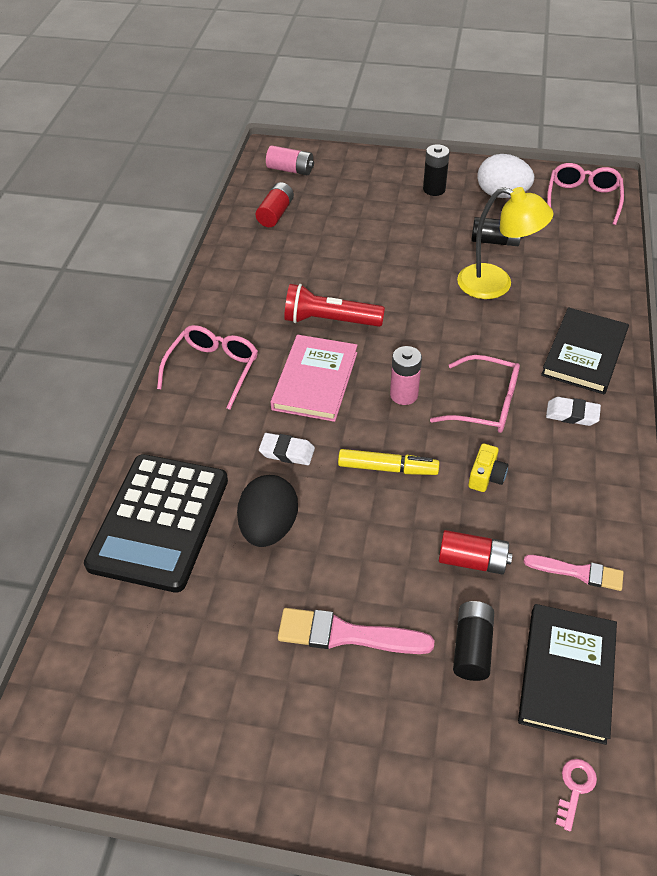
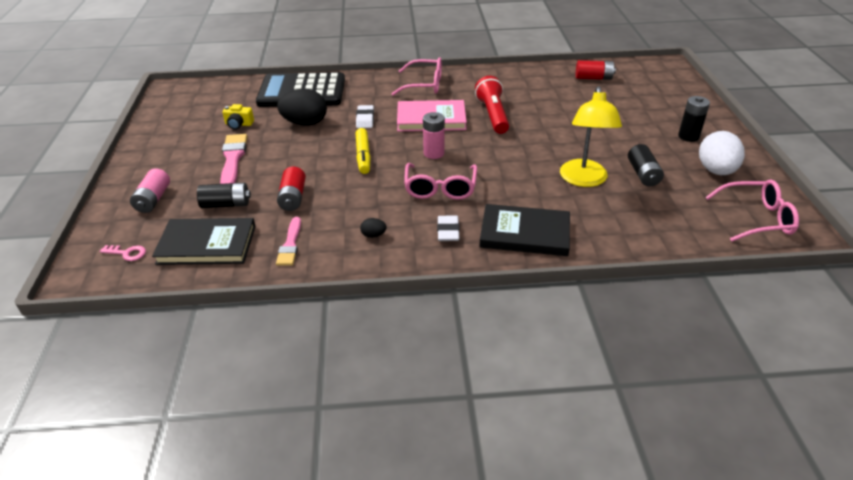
camera: 75 degrees right, 10 degrees down
pink battery [266,146,314,175] -> pink battery moved to [130,168,170,213]
yellow camera [468,444,508,492] -> yellow camera moved to [222,104,254,130]
none -> black egg [360,218,387,238]

